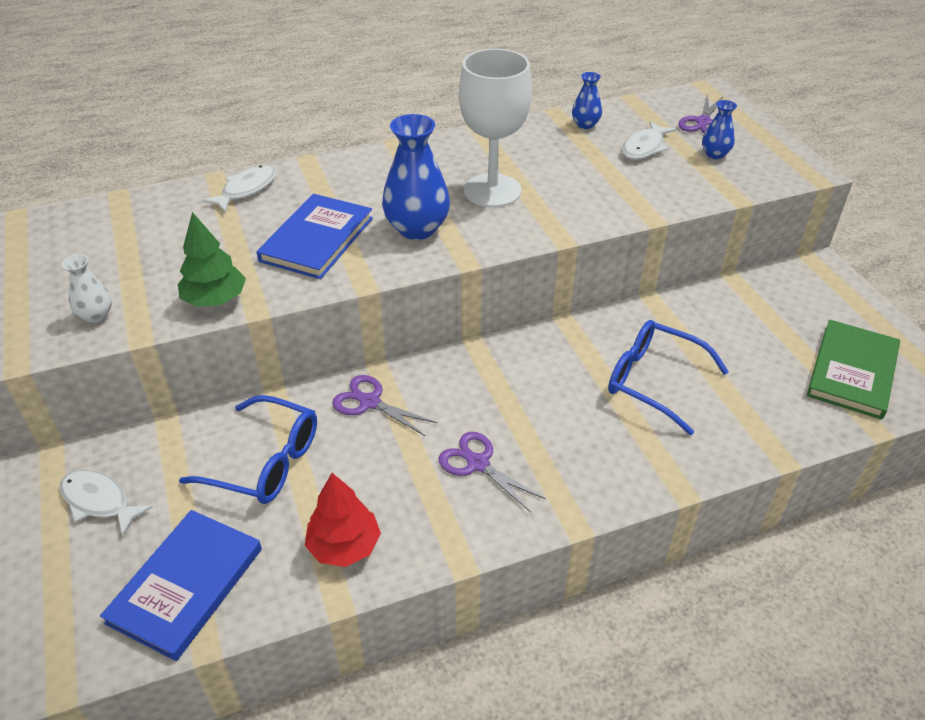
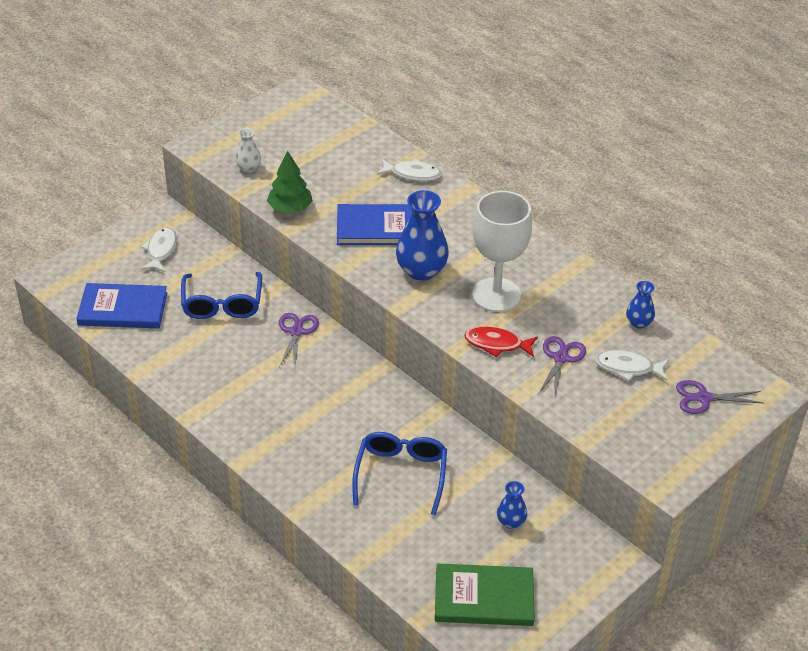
camera: 65 degrees right, 0 degrees up
red tree [305,473,381,567] -> none
purple scissors [438,432,546,513] -> purple scissors moved to [538,336,586,396]
blue vase [702,100,737,159] -> blue vase moved to [497,481,527,529]
none -> red fish [464,327,538,357]

